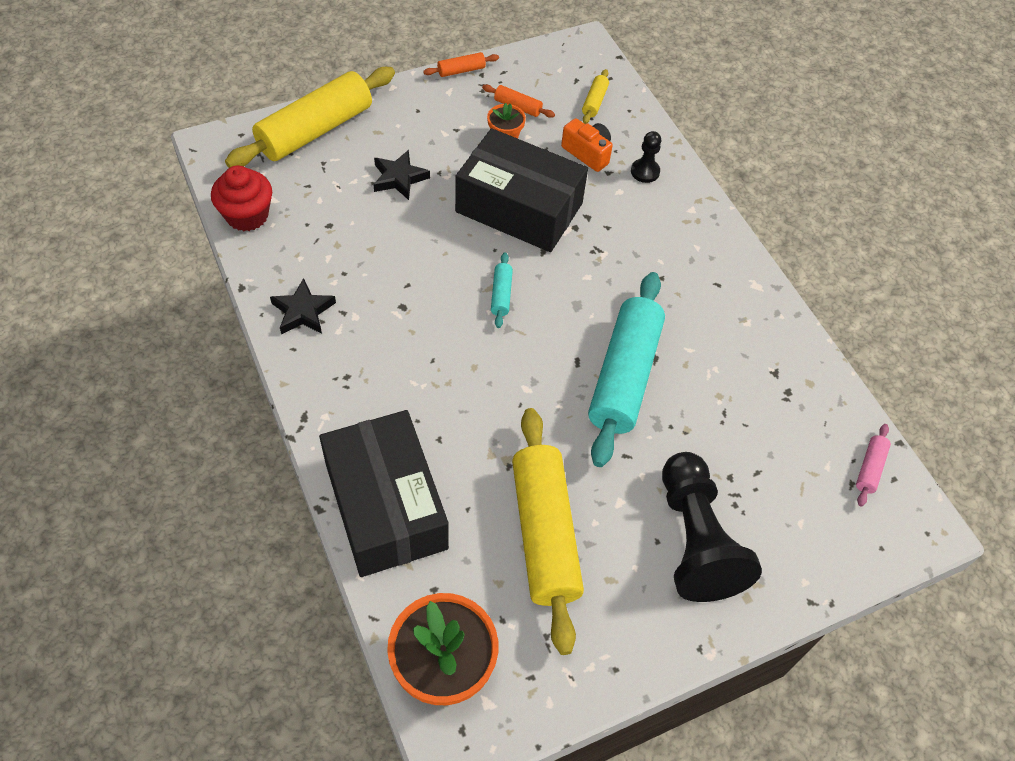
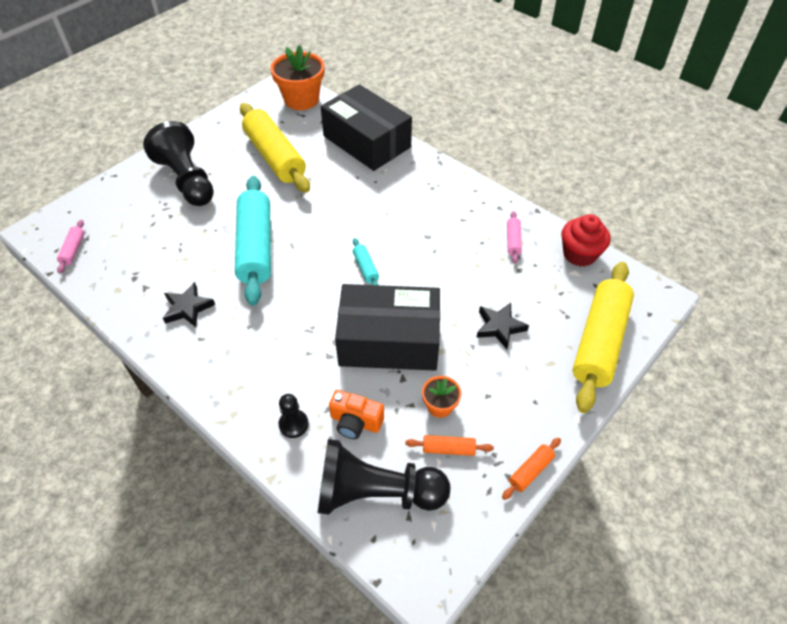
camera: 160 degrees right, 5 degrees down
black star [270,278,336,334] -> black star moved to [163,282,215,327]
yellow rolling pin [582,69,609,124] -> black pawn [318,439,450,515]
none -> pink rolling pin [507,211,522,263]

